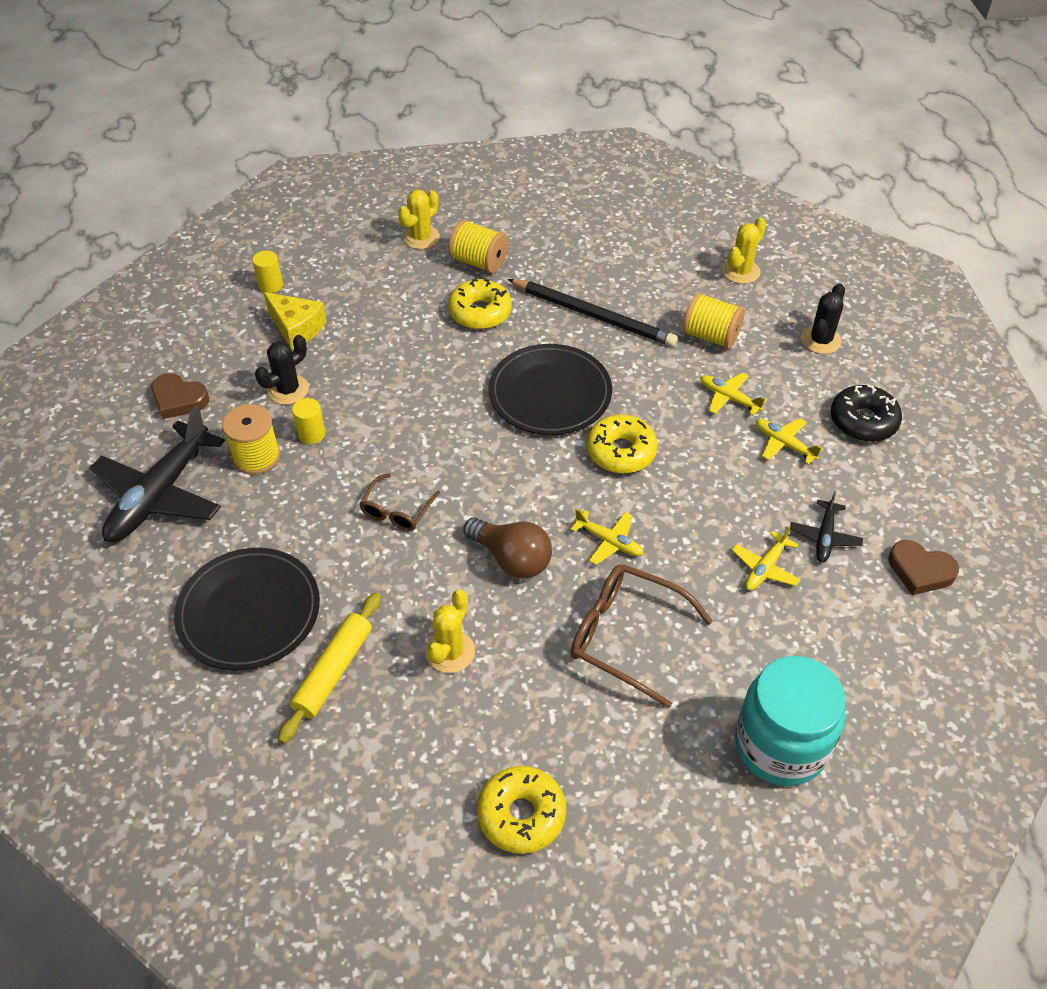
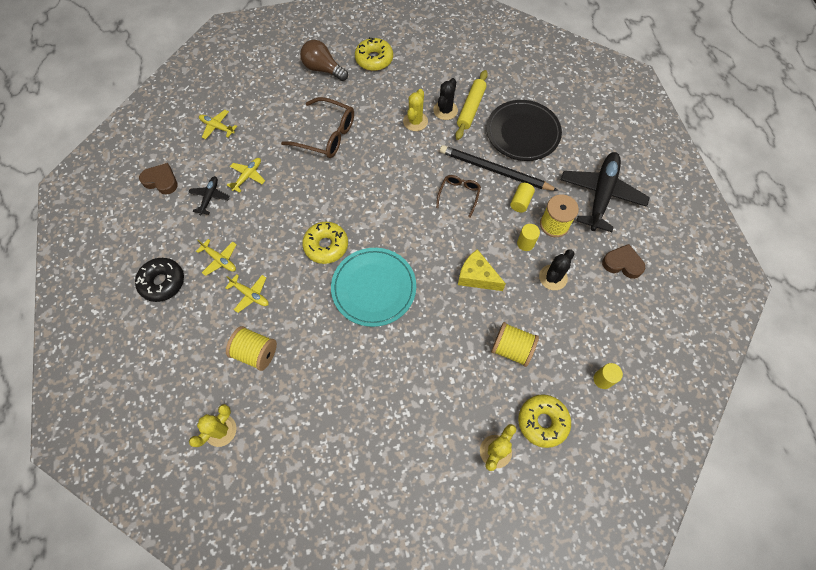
camera: 175 degrees right, 15 degrees up
yellow cheese [263,292,327,350] -> yellow cheese moved to [458,249,506,291]
yellow spool [448,219,508,273] -> yellow spool moved to [491,322,539,367]
yellow donut [448,279,512,329] -> yellow donut moved to [518,394,571,448]
brown light bulb [463,517,552,578] -> brown light bulb moved to [300,40,348,81]
black plate [489,344,612,435] -> turquoise plate [331,248,416,327]
black pencil [508,279,678,347] -> black pencil moved to [440,145,559,191]
yellow plane [570,509,644,565] -> yellow plane moved to [199,110,237,139]
turquoise jar [735,656,846,786] -> none
black cactus [801,283,845,354] -> black cactus moved to [433,78,458,120]
none -> yellow cylinder [510,183,535,213]

